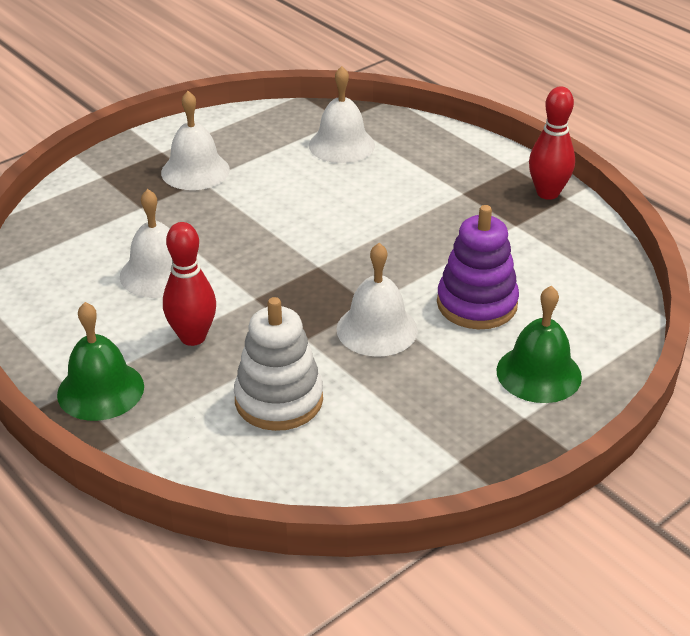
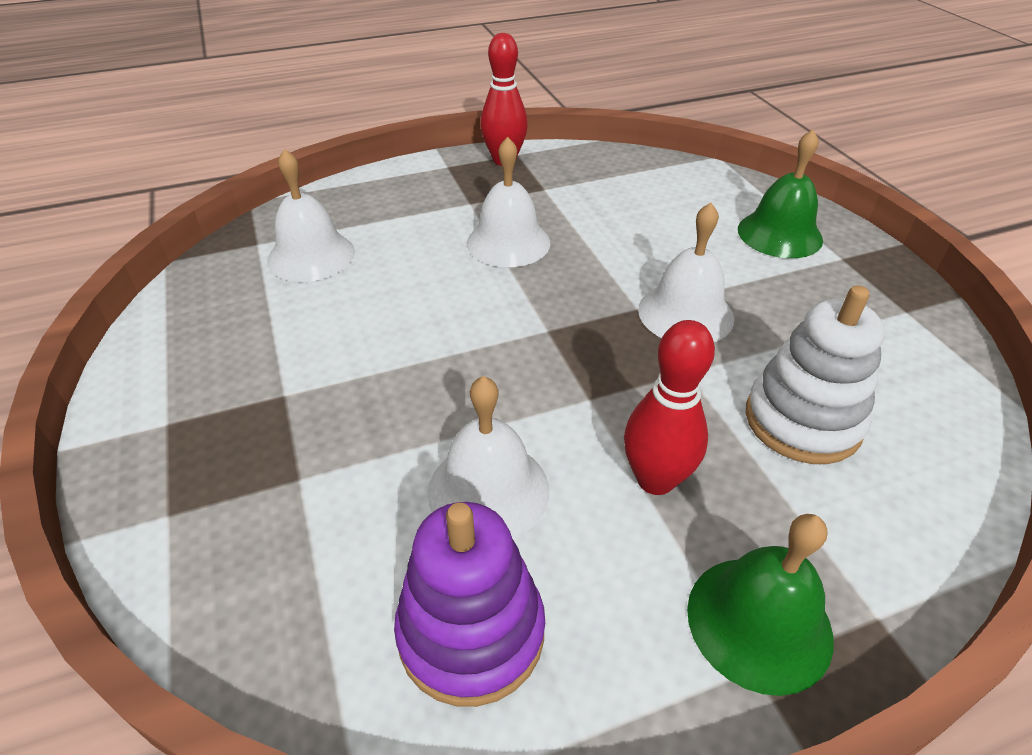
camera: 70 degrees left, 5 degrees up
white bell [161,91,230,190] -> white bell moved to [467,137,550,267]
purple stacking toy [437,205,519,329] -> purple stacking toy moved to [394,502,545,707]

